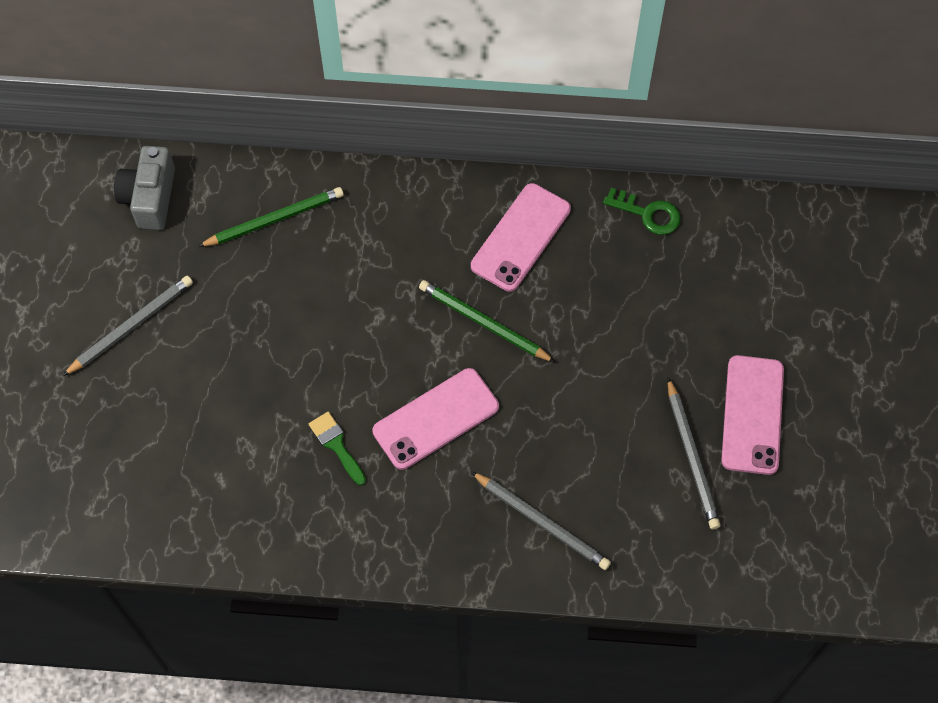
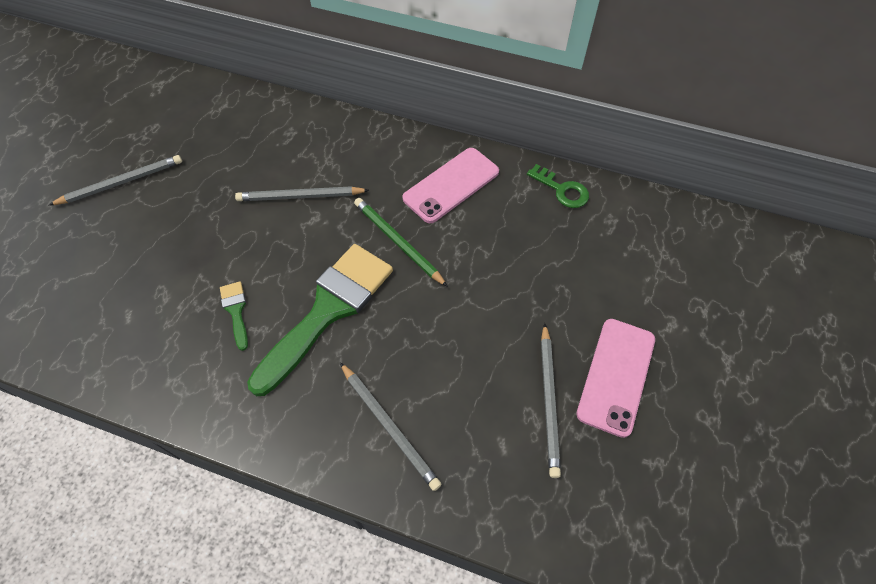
camera: 15 degrees right, 5 degrees down
grey camera [114,146,175,230] -> none
green pencil [198,187,344,247] -> none
pink phone [373,368,499,470] -> green brush [247,244,393,396]
none -> grey pencil [235,186,369,201]

